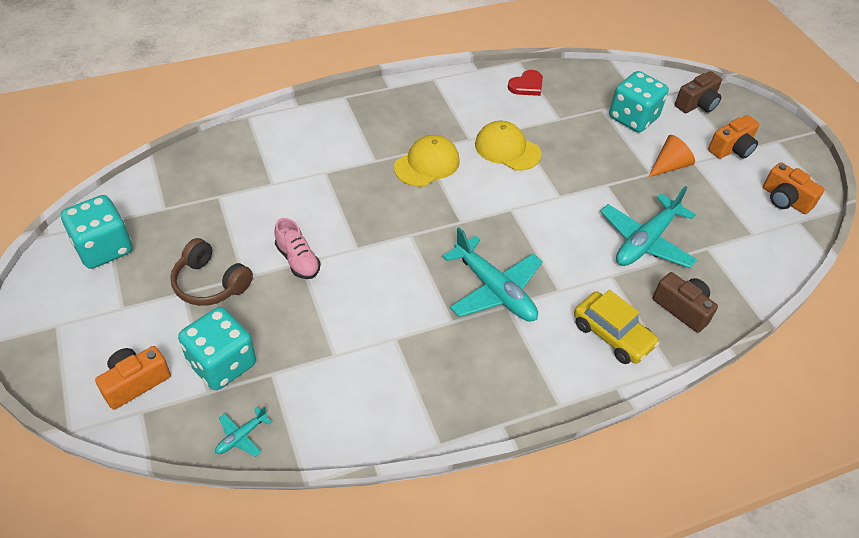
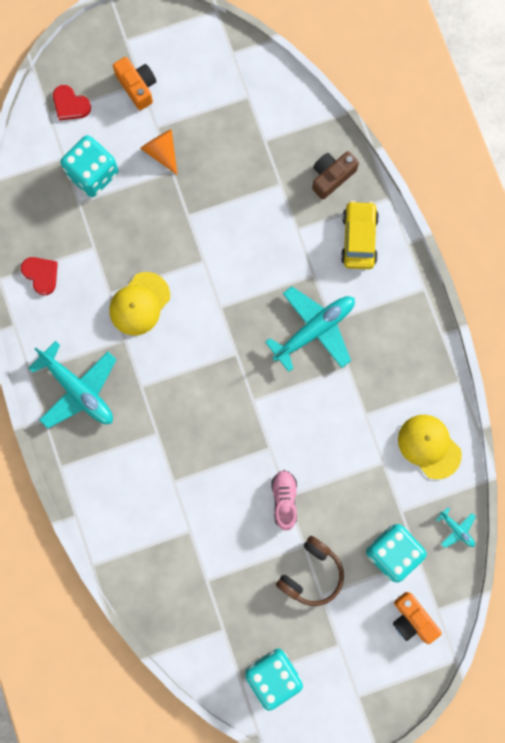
camera: 85 degrees left, 30 degrees up
pink shoe [274,218,320,279] -> pink shoe turned 60 degrees counterclockwise [271,470,297,531]
yellow cap [394,135,460,187] -> yellow cap moved to [398,415,462,479]
yellow car [574,290,660,364] -> yellow car turned 45 degrees counterclockwise [341,201,379,269]
turquoise plane [600,186,697,268] -> turquoise plane moved to [28,341,116,429]
brown camera [675,71,722,113] -> red heart [53,85,91,121]
orange camera [763,162,825,214] -> none

